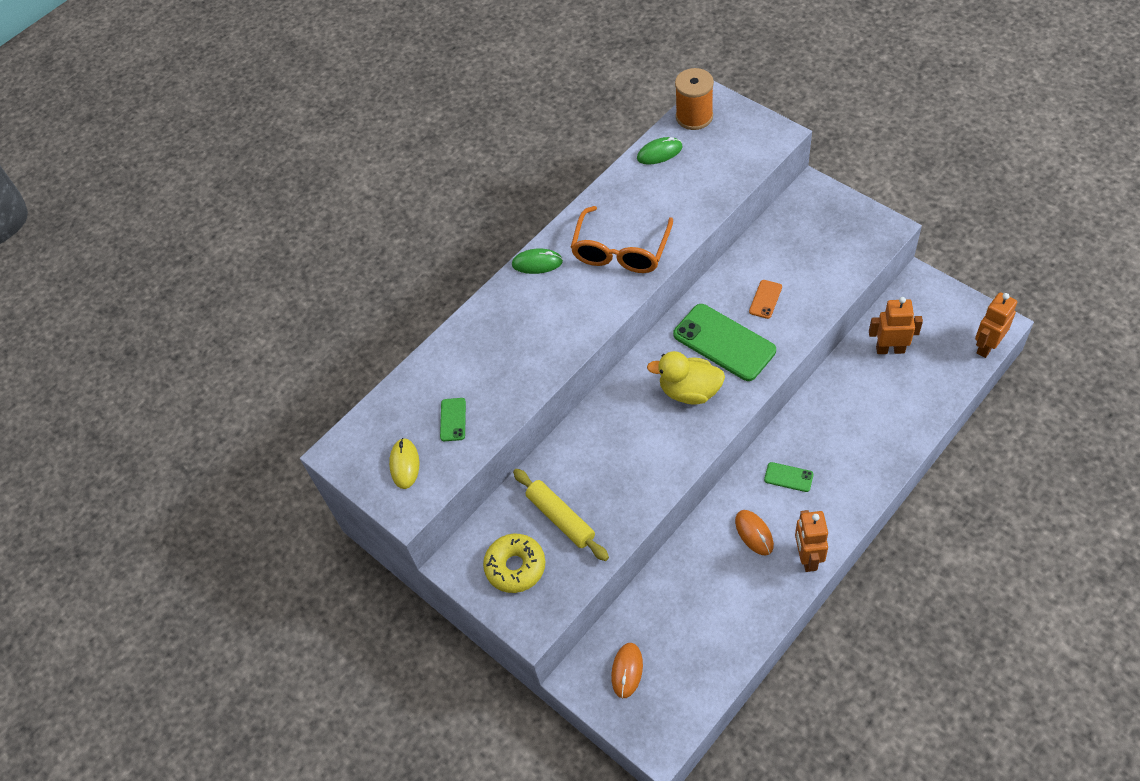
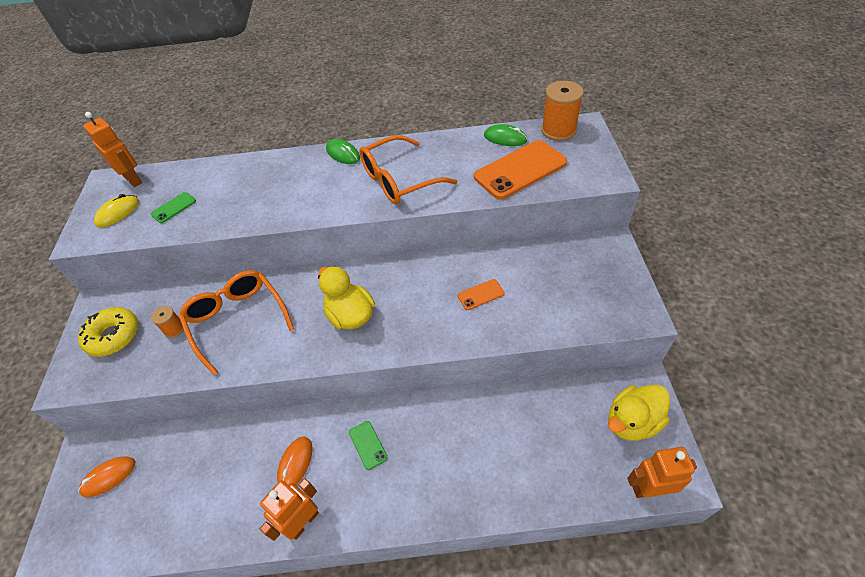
camera: 40 degrees right, 5 degrees down
yellow rolling pin [513,469,609,561] -> orange spool [151,306,184,338]
green phone [673,304,776,381] -> none
orange robot [869,297,923,354] -> orange robot moved to [83,112,142,187]
none -> orange glasses [179,270,295,375]
none -> orange phone [474,140,567,199]
none -> yellow duck [608,385,670,441]

